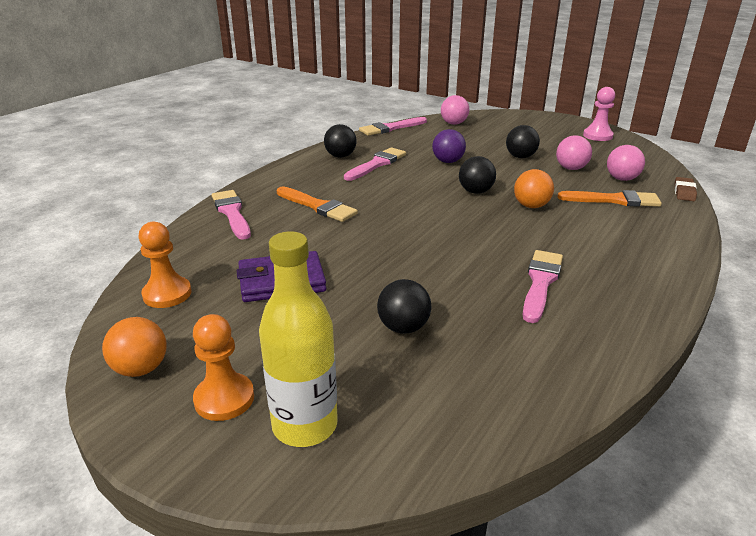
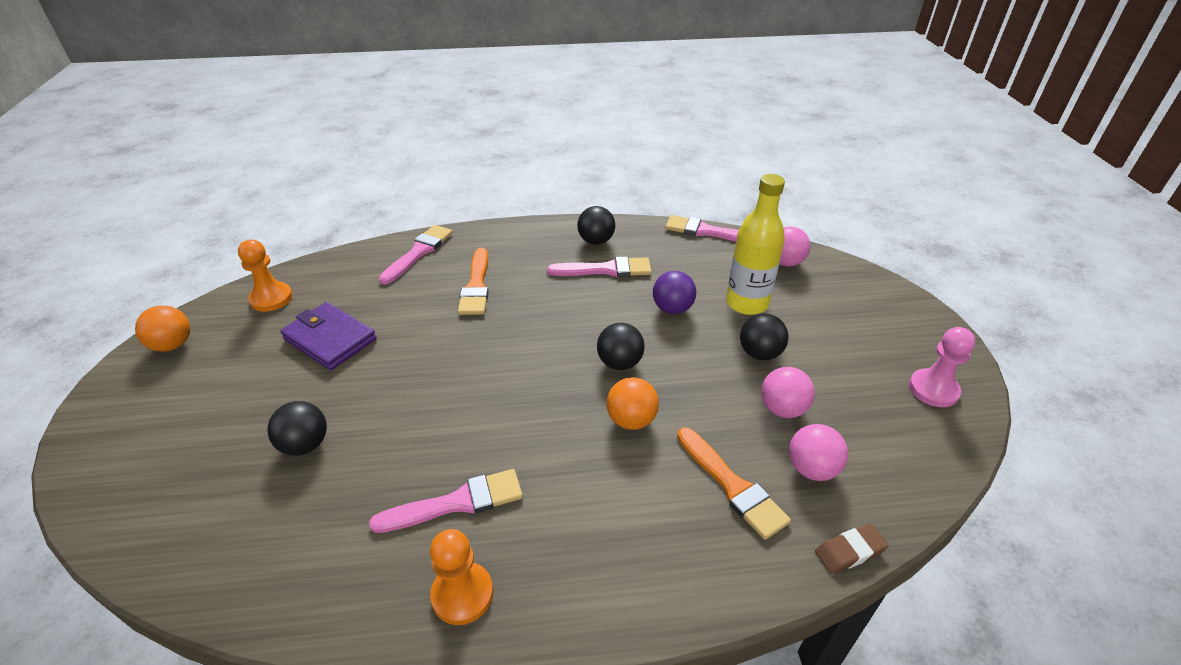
camera: 50 degrees right, 10 degrees up
orange pawn [193,314,254,421] -> orange pawn moved to [430,529,493,625]
yellow bottle [259,231,338,447] -> yellow bottle moved to [726,174,785,315]

